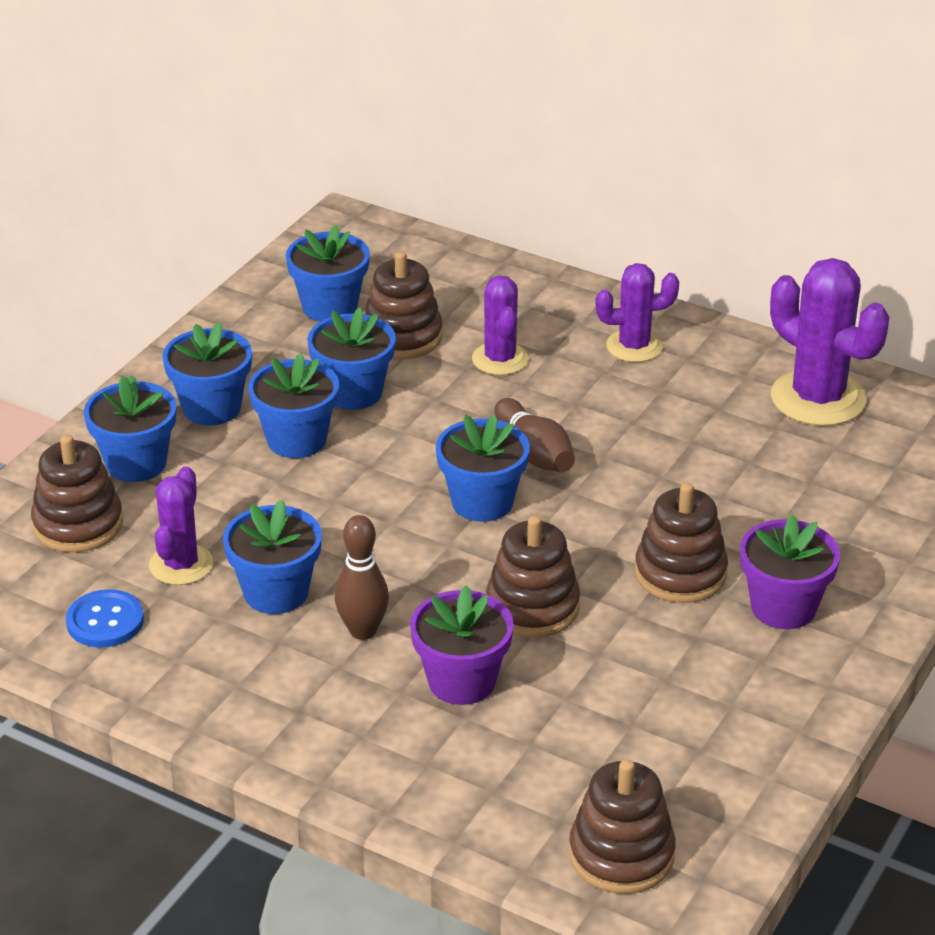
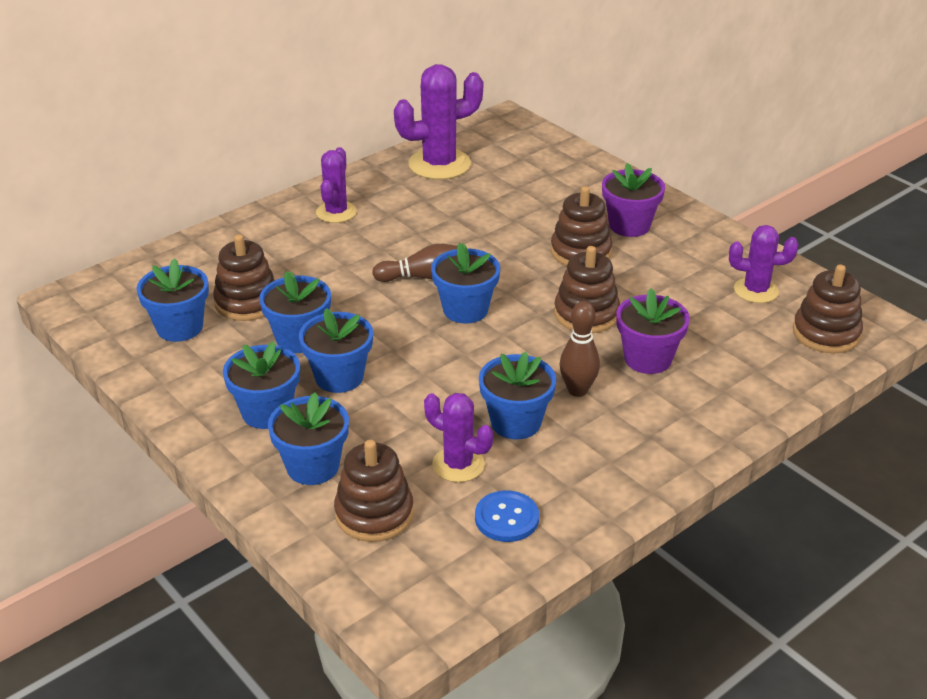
camera: 70 degrees left, 0 degrees up
purple cactus [472,276,529,375] -> purple cactus moved to [729,225,799,303]

